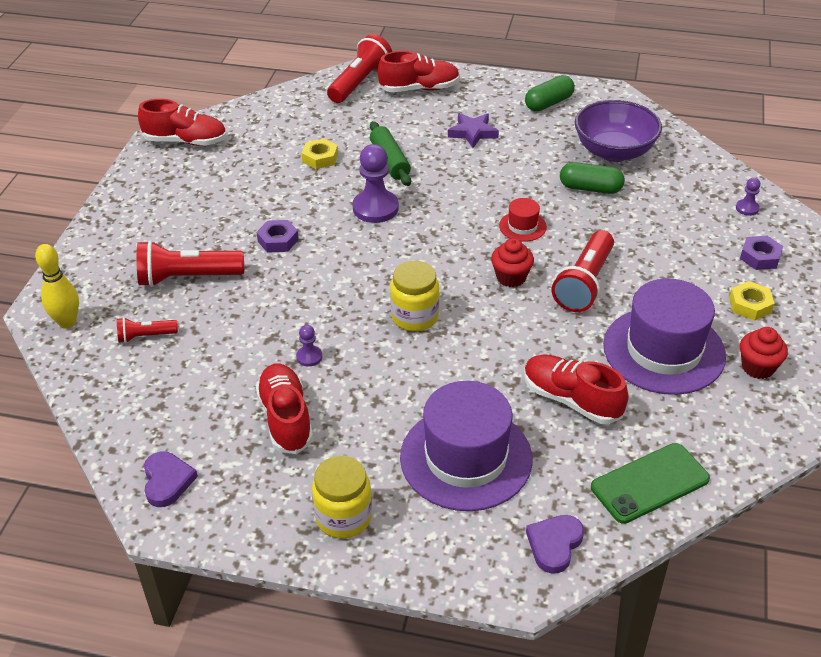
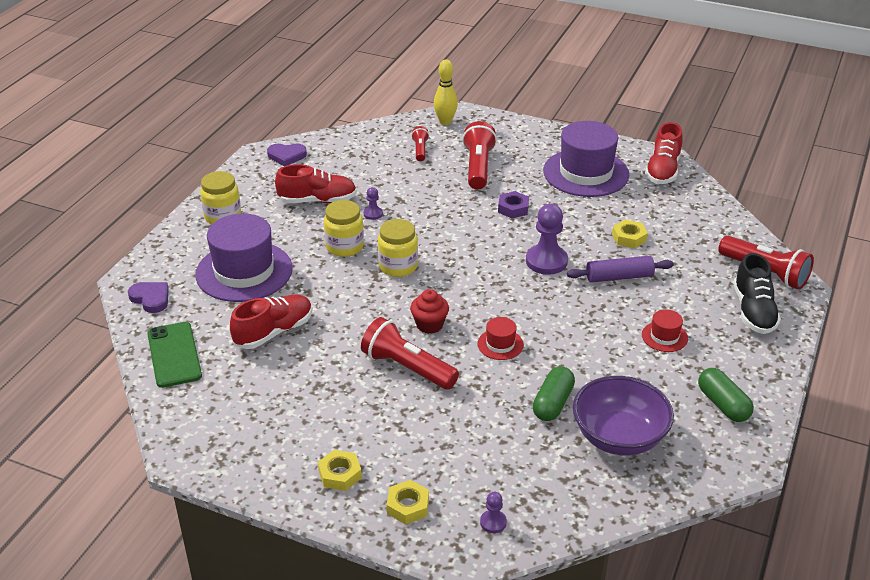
camera: 100 degrees right, 5 degrees down
green rolling pin [370,121,411,186] -> purple rolling pin [567,256,674,283]
red shoe [378,51,460,92] -> black shoe [733,253,781,334]
purple star [448,113,499,148] -> red hat [642,309,688,352]
purple hat [603,279,726,395] -> purple hat moved to [543,121,629,197]
purple nut [740,236,783,270] -> yellow nut [387,480,429,524]
red cupcake [740,327,788,379] -> none
none -> yellow jar [324,200,364,257]

